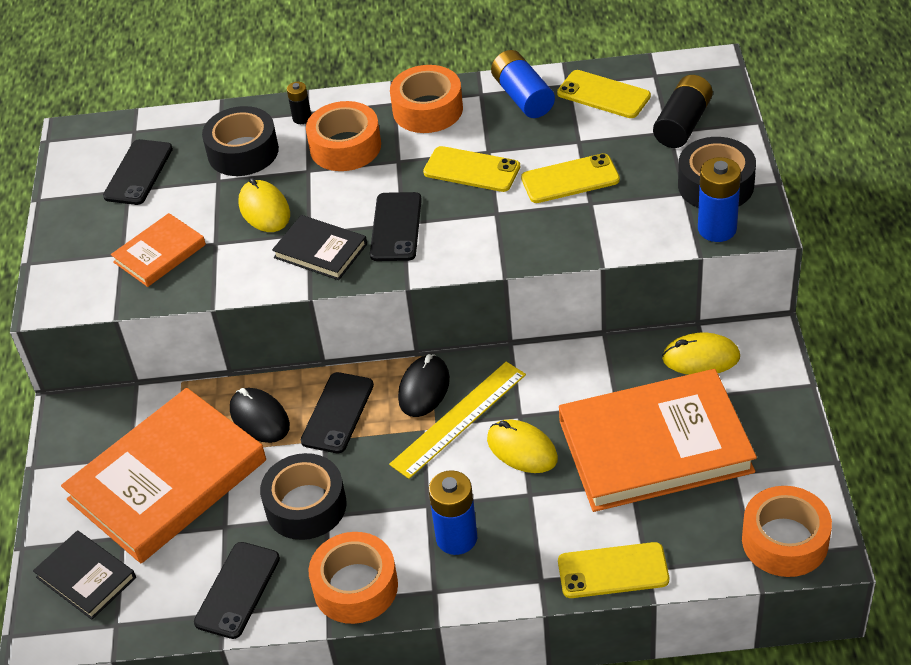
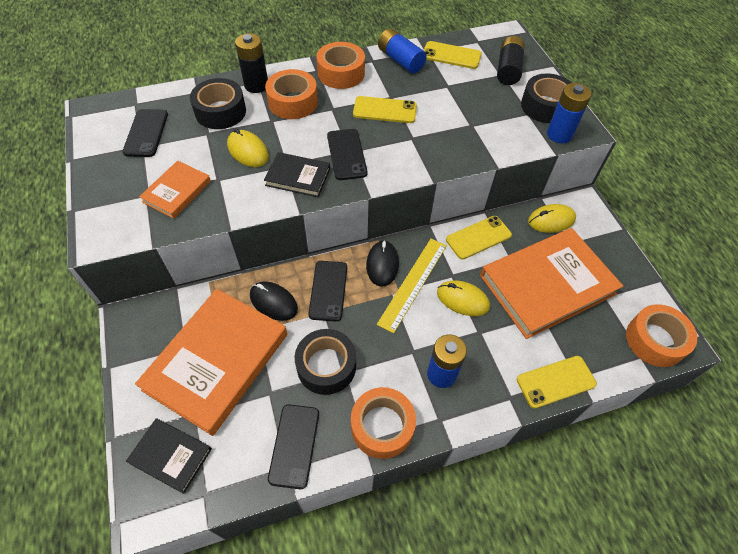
camera: 20 degrees left, 10 degrees up
black battery [287,82,311,124] -> black battery [235,33,268,93], size x1.82
yellow phone [521,153,620,203] -> yellow phone moved to [446,216,512,259]

